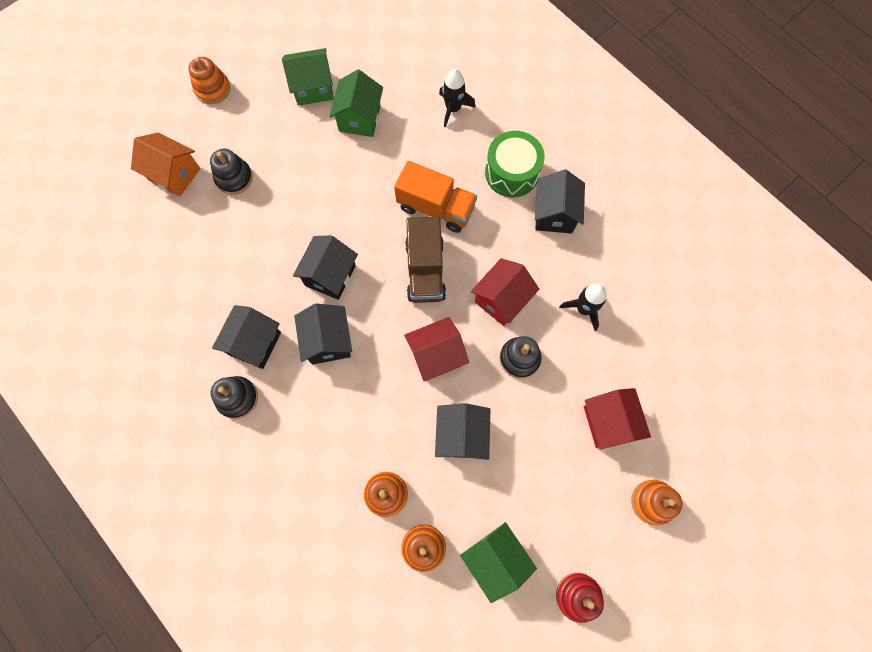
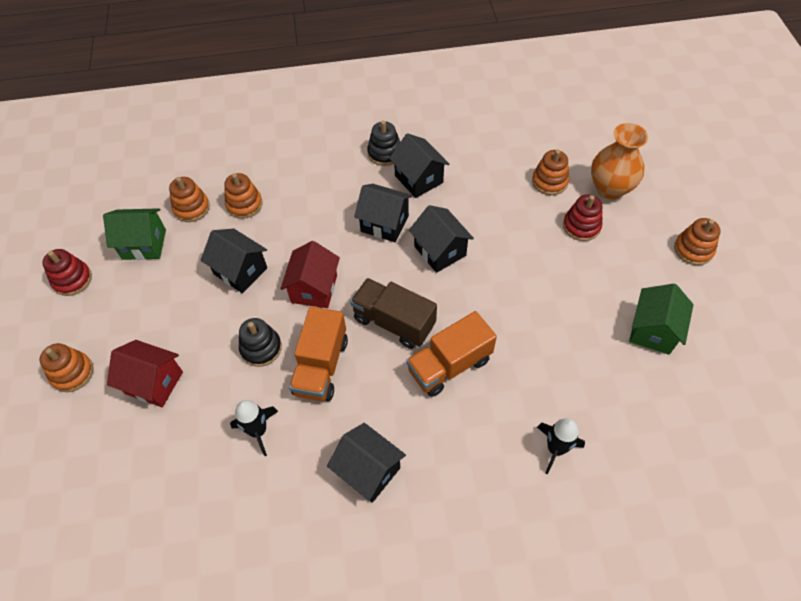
camera: 125 degrees right, 15 degrees down
orange house [131,132,200,197] -> orange vase [591,123,648,199]
black stacking toy [210,149,253,195] -> red stacking toy [563,194,603,241]
green house [329,69,383,137] -> none
red house [471,258,539,326] -> orange truck [289,307,348,401]
green drum [485,131,545,197] -> none
none -> orange stacking toy [532,150,569,195]

